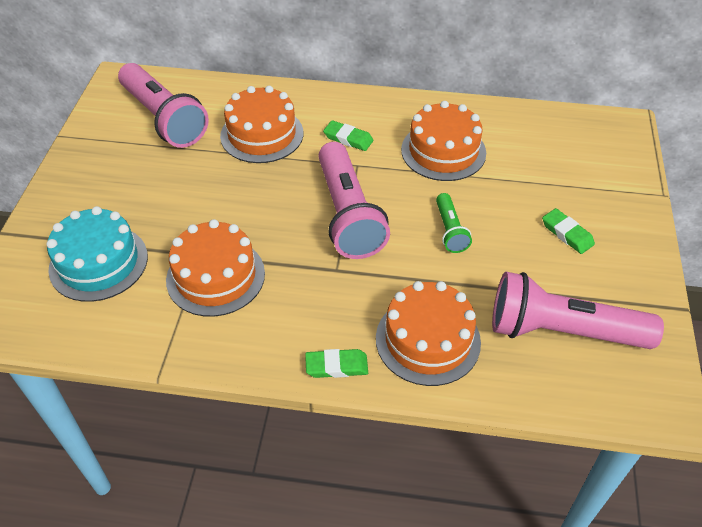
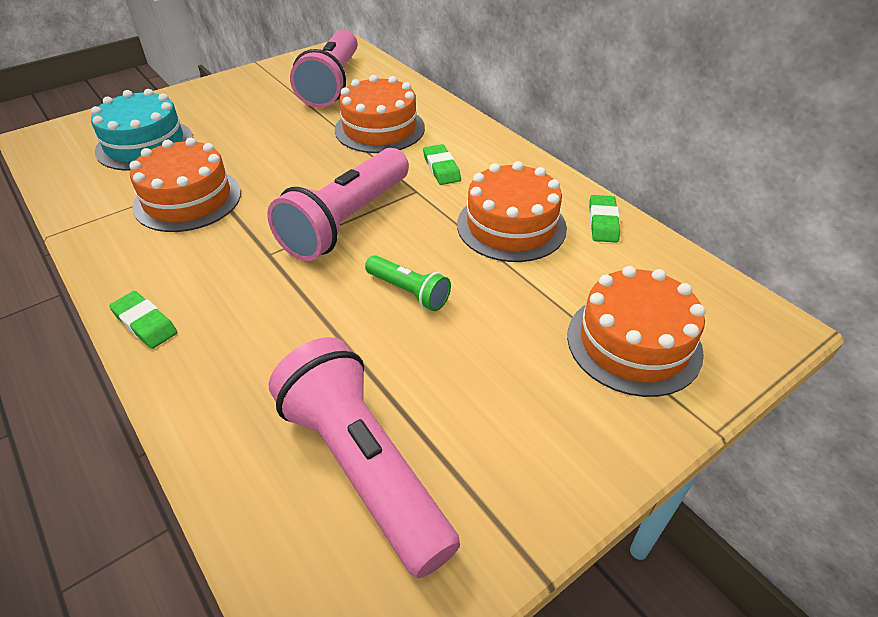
camera: 45 degrees right, 5 degrees down
orange cake [376,281,481,386] -> orange cake moved to [567,266,705,397]
green flashlight [436,193,472,253] -> green flashlight turned 90 degrees counterclockwise [365,255,451,311]
green eraser [542,208,595,254] -> green eraser moved to [589,195,620,243]

